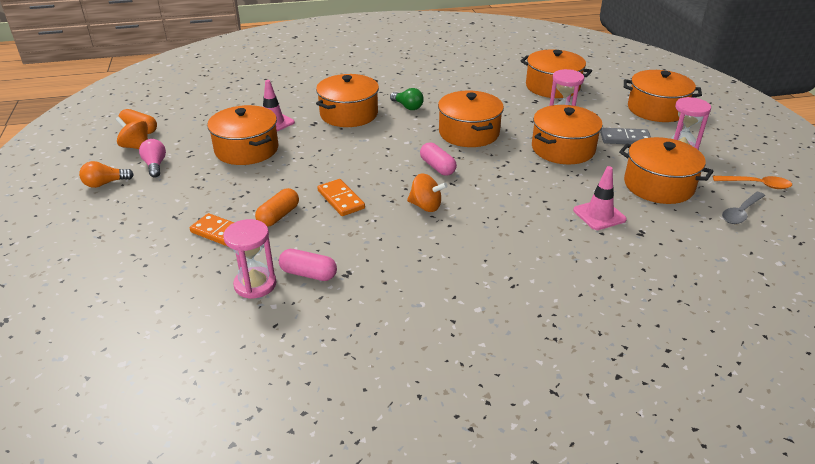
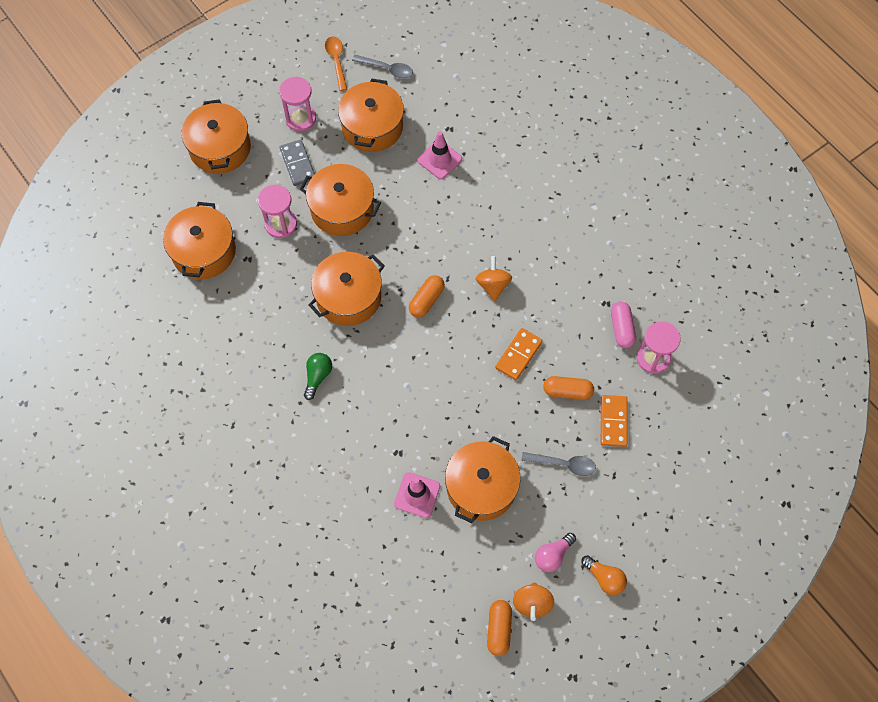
camera: 115 degrees left, 30 degrees up
orange pot [316,74,379,127] -> none
pink capsule [420,142,457,176] -> orange capsule [409,275,445,318]
none -> grey spoon [521,452,596,476]

